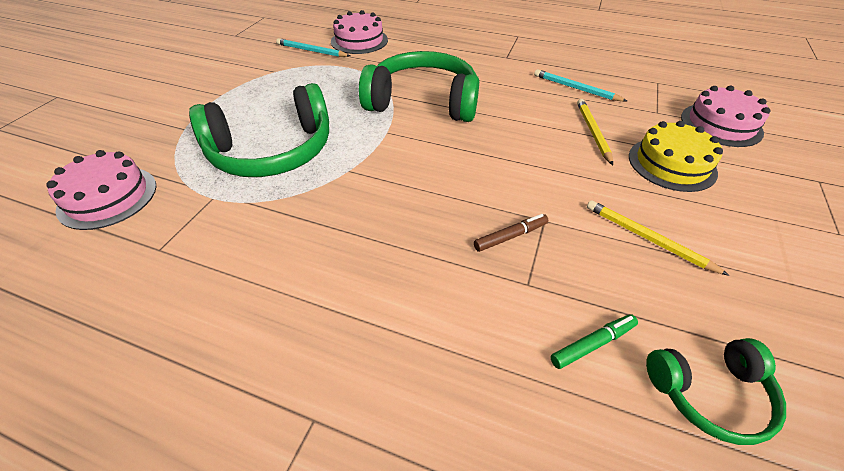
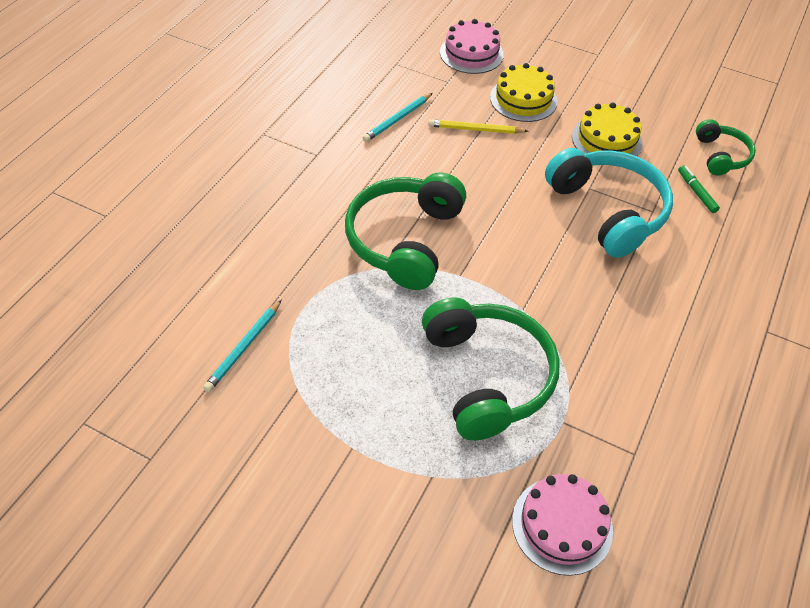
camera: 85 degrees left, 5 degrees up
pink cake [331,10,388,54] -> none
brown marker [474,214,548,252] -> turquoise headphones [545,148,673,258]
yellow pencil [587,200,729,276] -> yellow cake [572,103,643,156]

